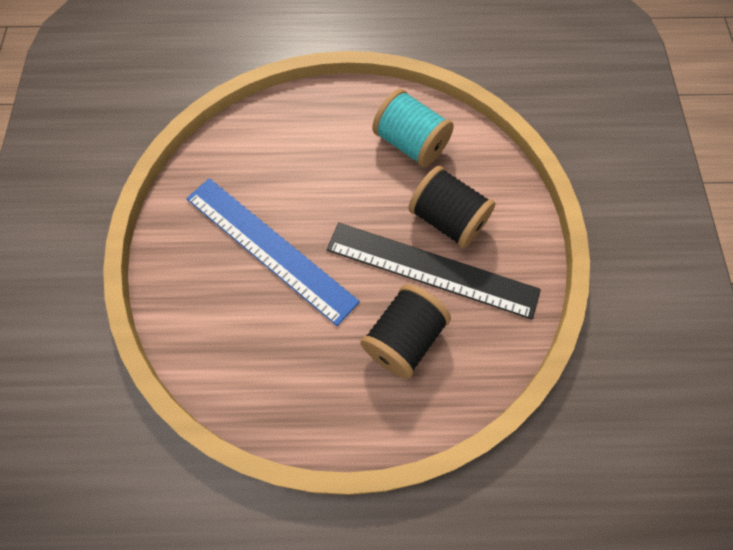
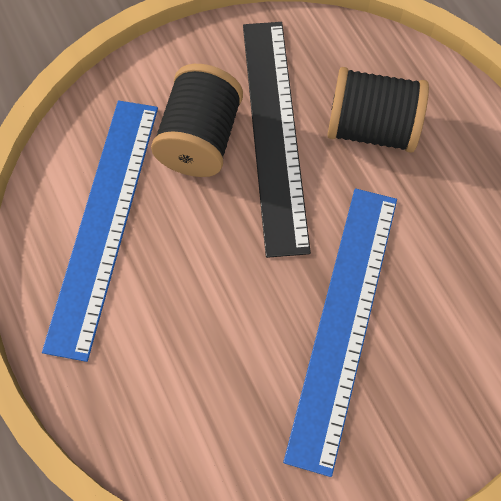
camera: 115 degrees left, 0 degrees up
turquoise spool [372,89,454,167] -> blue ruler [42,100,158,362]

